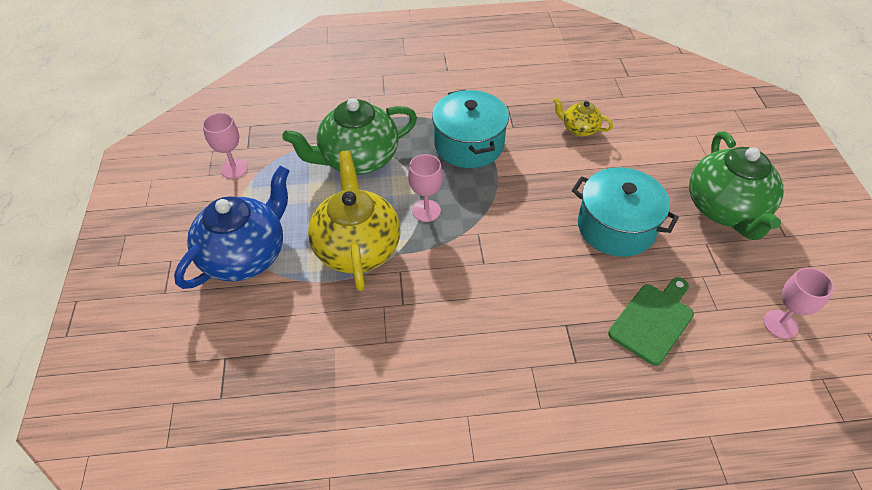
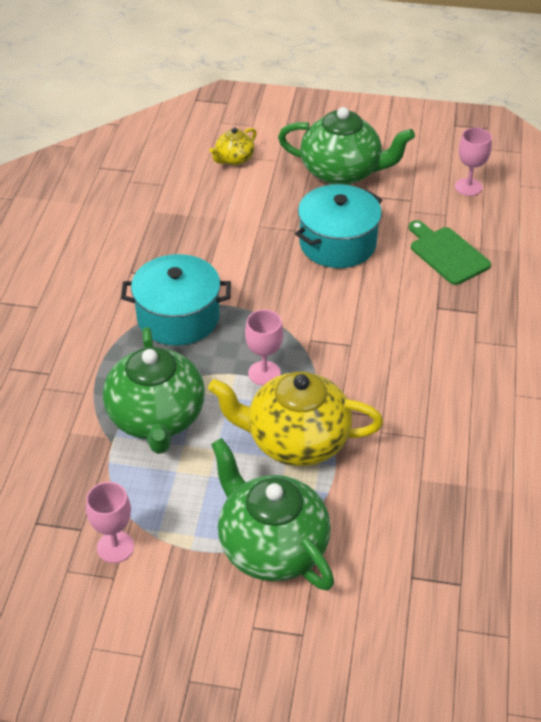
camera: 75 degrees left, 5 degrees down
blue teapot [174,166,290,289] -> green teapot [211,438,334,590]
yellow teapot [553,97,613,137] -> yellow teapot moved to [209,128,257,165]

